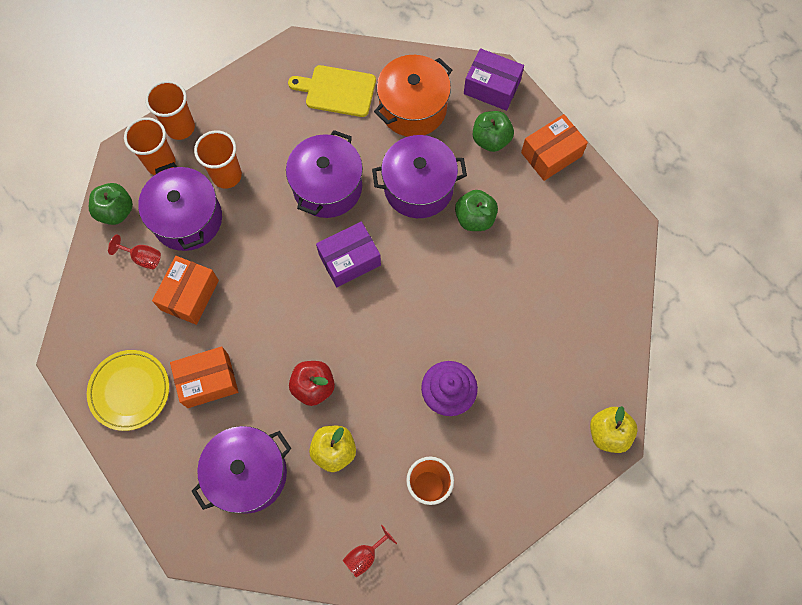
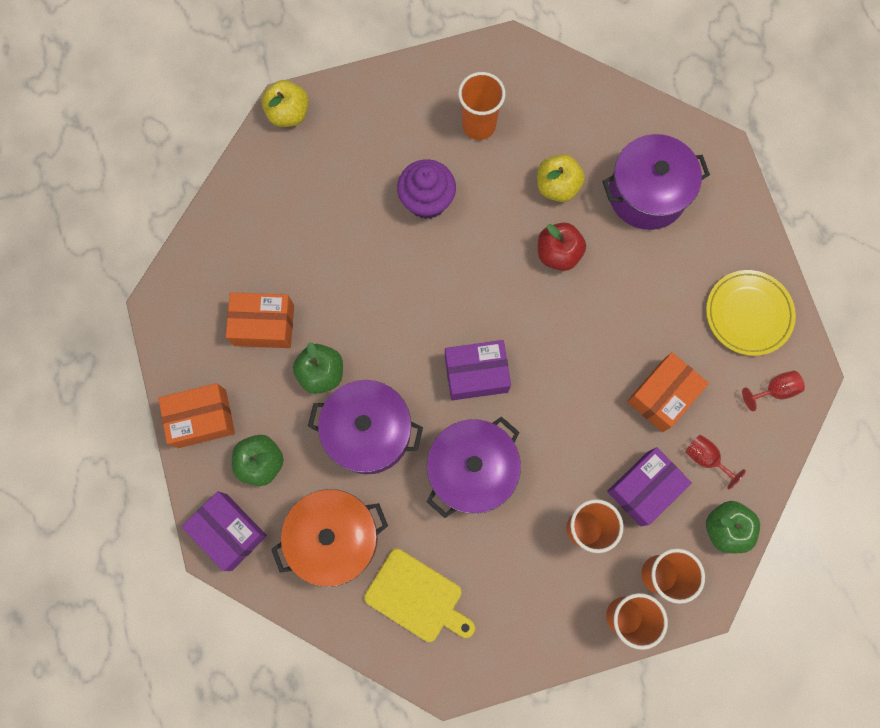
camera: 160 degrees left, 5 degrees up
purple pot [138,162,222,251] -> purple box [607,447,692,526]
orange box [170,347,238,408] -> orange box moved to [226,292,294,348]
red goblet [343,525,397,578] -> red goblet moved to [742,371,805,411]

